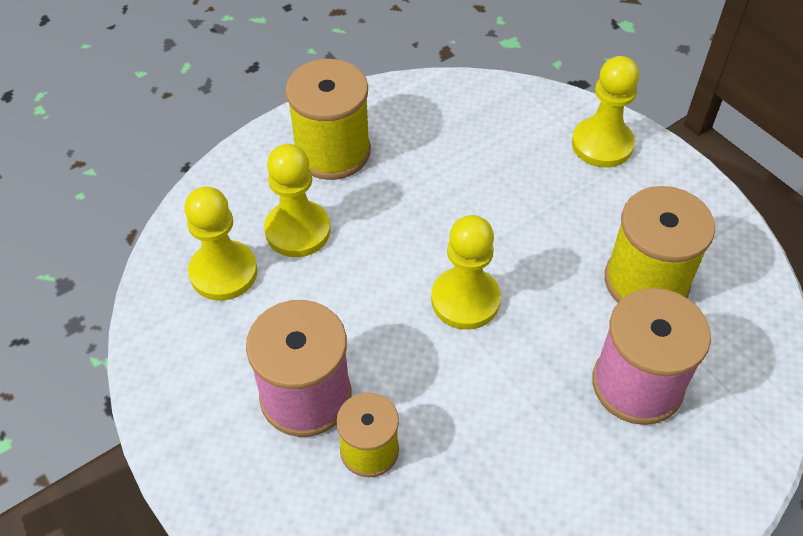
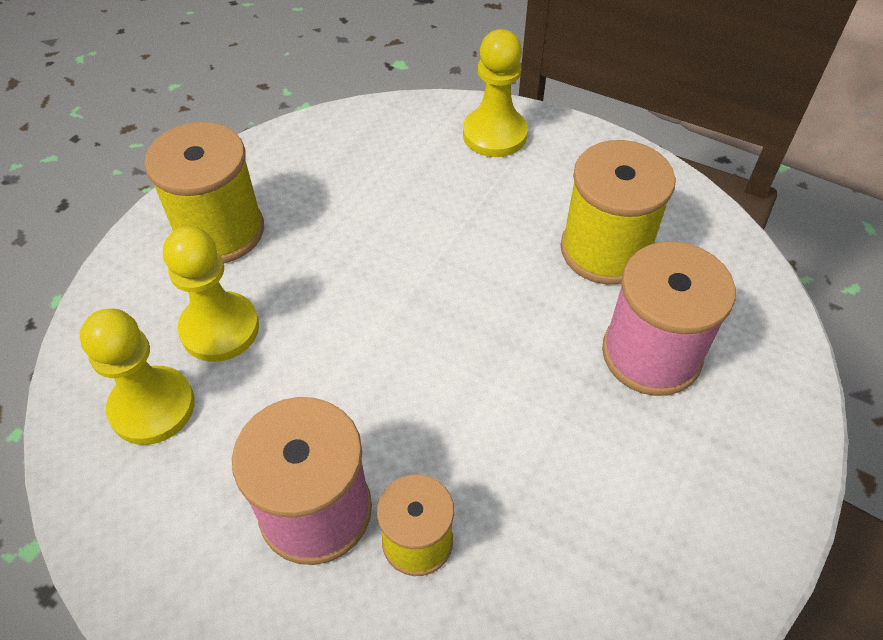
camera: 25 degrees left, 0 degrees up
yellow pawn [431,215,501,330] -> none

